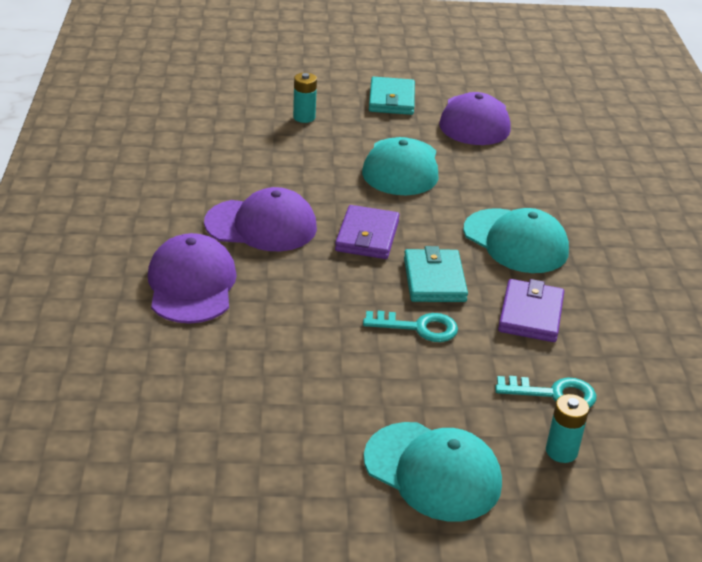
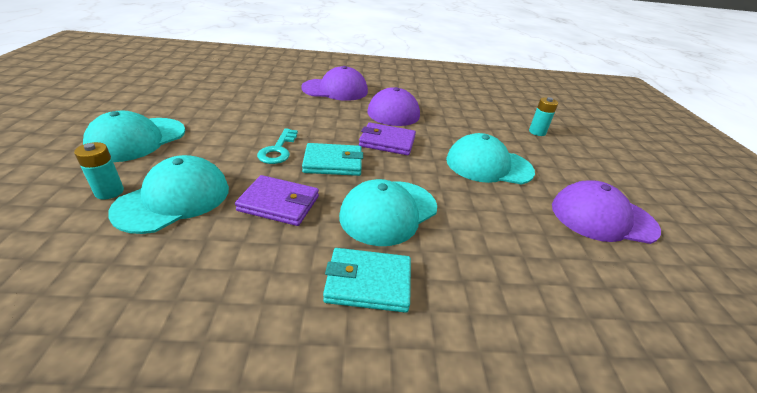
camera: 90 degrees right, 0 degrees up
turquoise wallet [369,77,415,115] -> turquoise wallet moved to [323,248,411,313]
turquoise key [495,376,596,408] -> turquoise cap [108,155,229,234]

